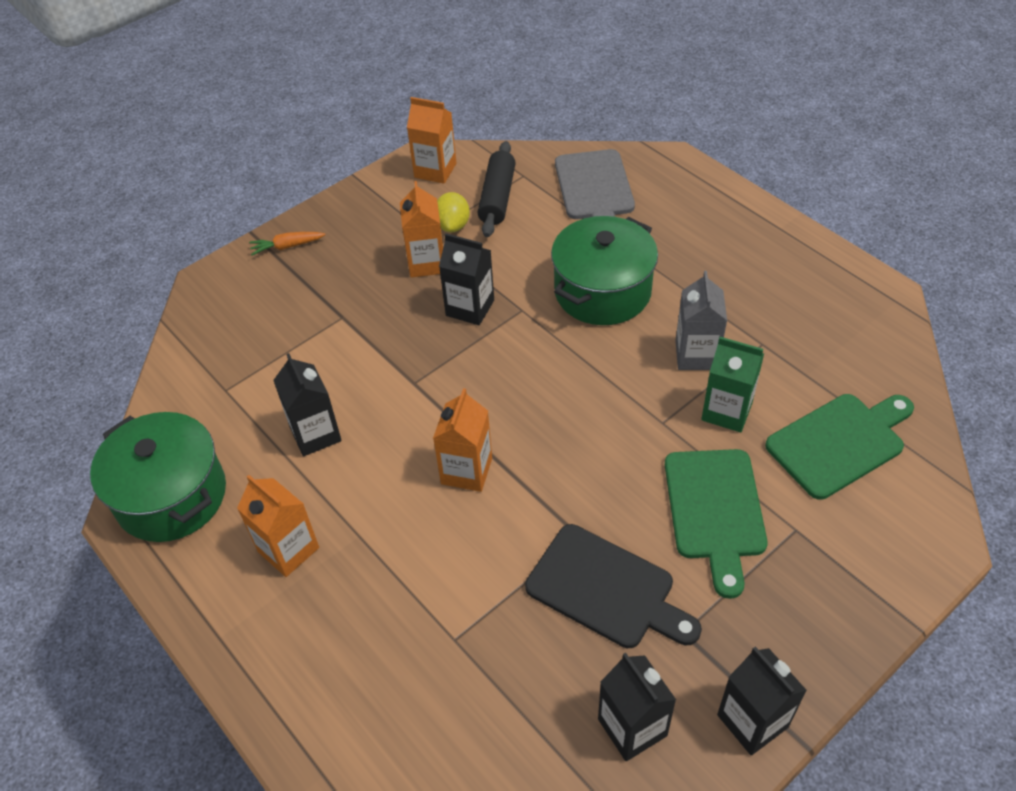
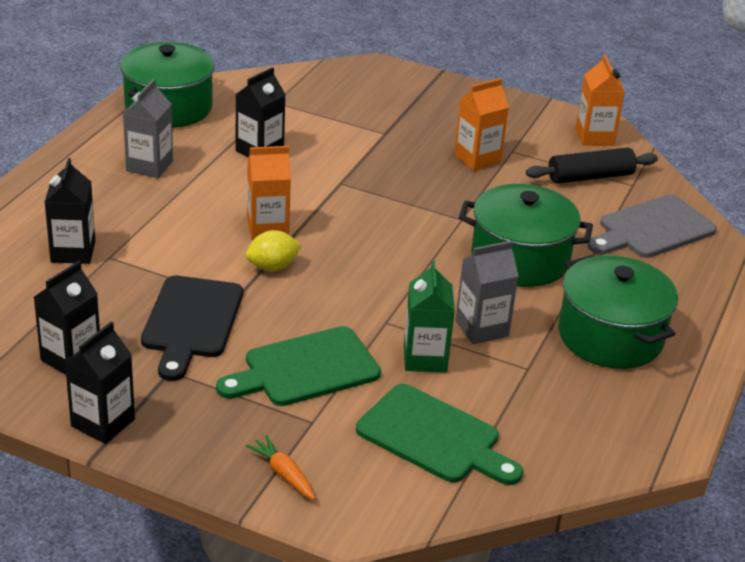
camera: 60 degrees right, 15 degrees down
orange carton [237,475,319,577] -> grey carton [123,79,173,178]
orange carrot [249,232,325,256] -> orange carrot moved to [246,435,315,500]
yellow lemon [437,192,470,232] -> yellow lemon moved to [246,230,302,271]
black carton [439,233,494,325] -> black carton moved to [45,158,95,264]
none -> green pot [558,255,678,369]

